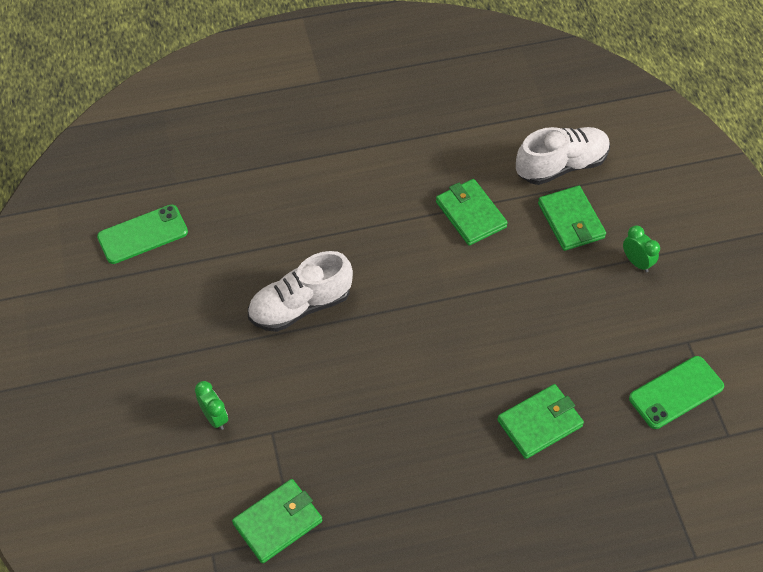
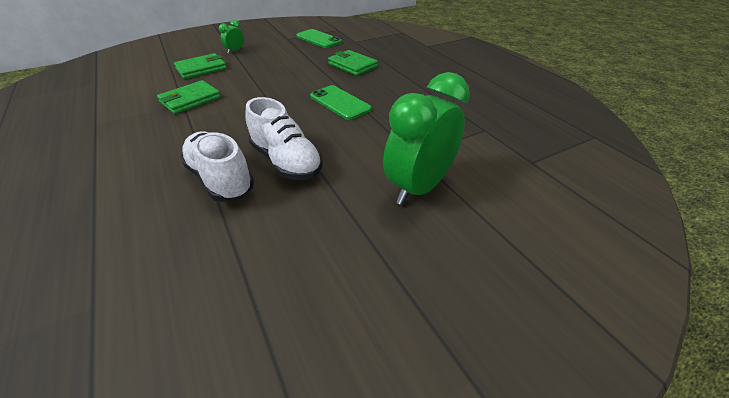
camera: 105 degrees left, 15 degrees down
green phone [97,205,188,264] -> green phone moved to [310,85,372,120]
green clock [195,381,228,430] -> green clock [383,72,470,205], size x2.27
green wallet [232,479,322,564] -> none
white shoe [516,127,610,185] -> white shoe moved to [180,131,254,202]

